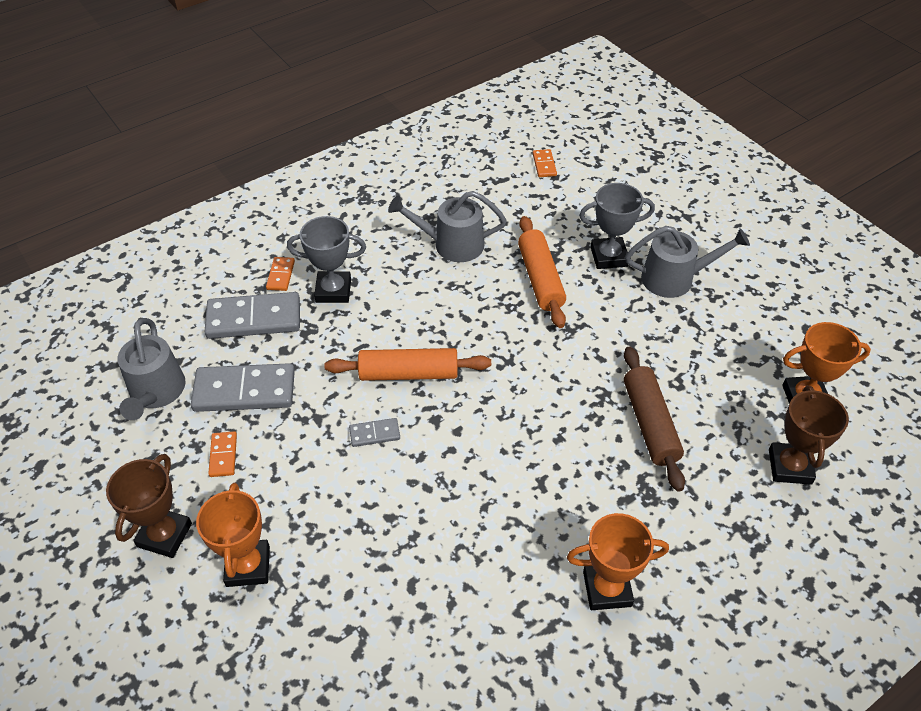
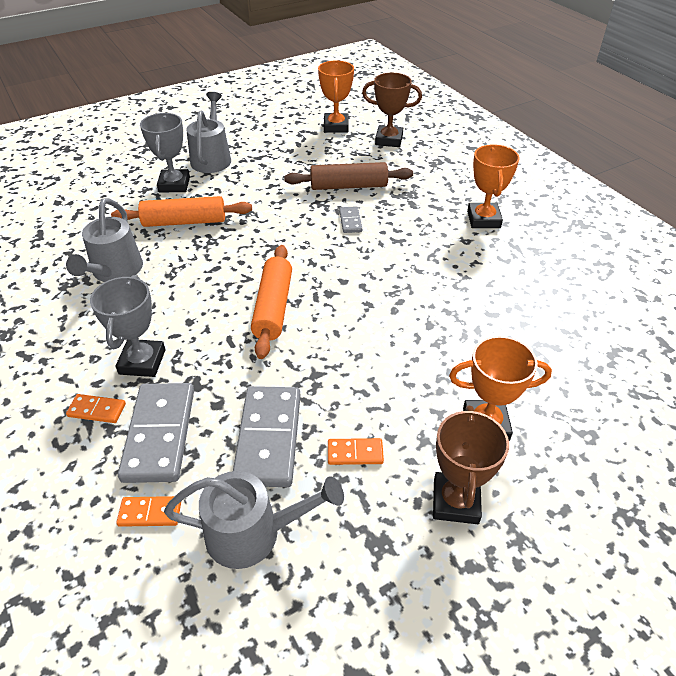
camera: 85 degrees left, 5 degrees down
brown trophy [106,454,192,558] -> brown trophy turned 75 degrees clockwise [433,405,509,524]
grey domino [349,418,400,447] -> grey domino moved to [339,206,362,233]
orange domino [533,149,557,177] -> orange domino moved to [116,496,181,527]

